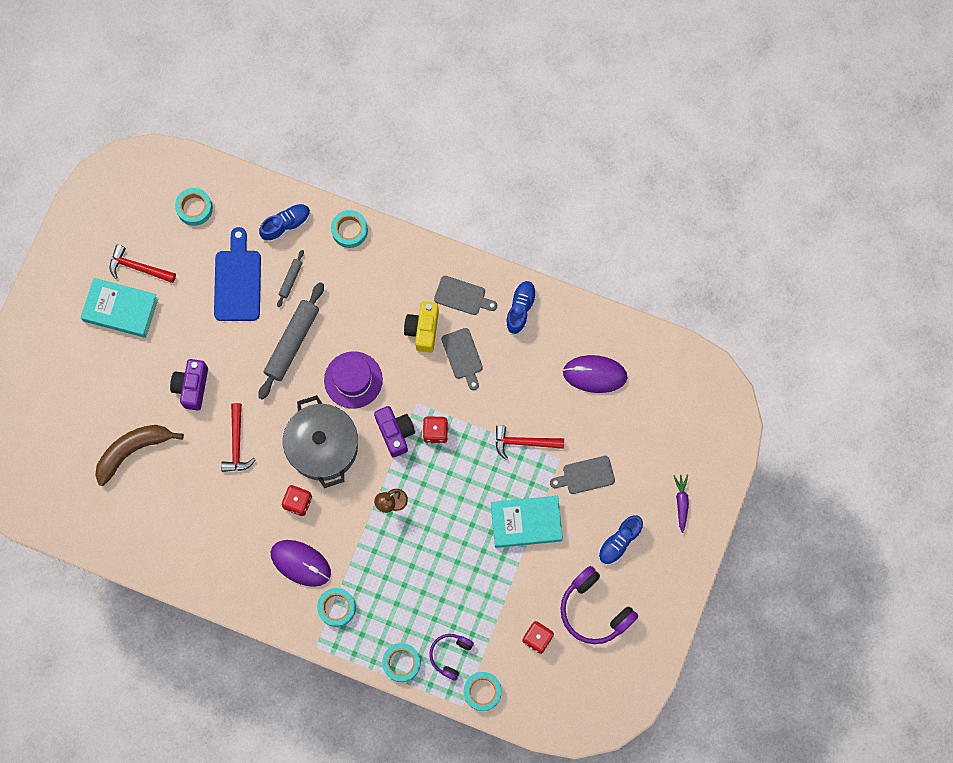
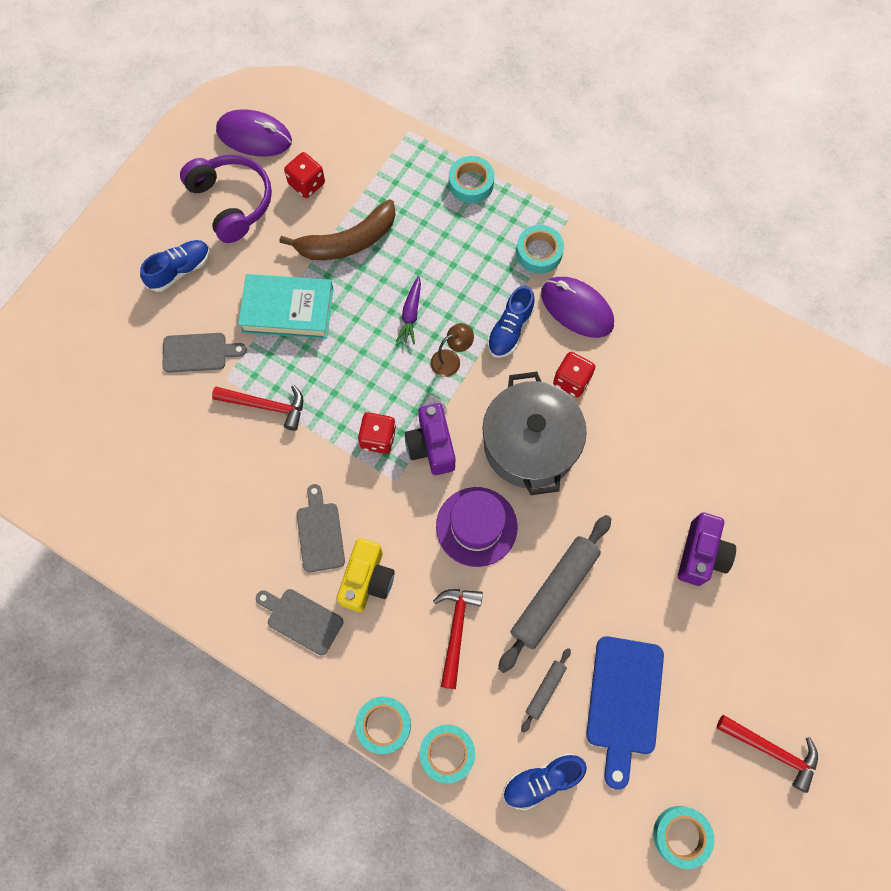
camera: 170 degrees left, 5 degrees down
turquoise book [81,278,159,338] -> none
brown banana [95,425,184,486] -> brown banana moved to [279,199,396,260]
red hammer [221,403,256,472] -> red hammer moved to [433,589,483,689]
purple headphones [429,634,474,681] -> none
turquoise tape [464,672,502,711] -> turquoise tape moved to [355,697,411,754]
blue shoe [505,281,537,335] -> blue shoe moved to [487,285,535,358]
purple mouse [563,355,627,393] -> purple mouse moved to [216,109,292,157]
purple carrot [673,475,689,533] -> purple carrot moved to [396,276,421,345]

